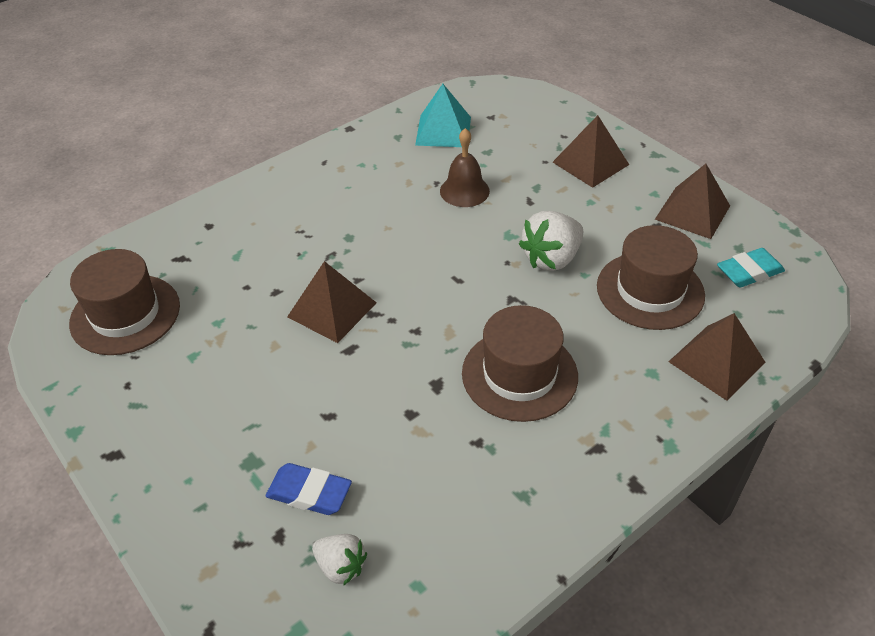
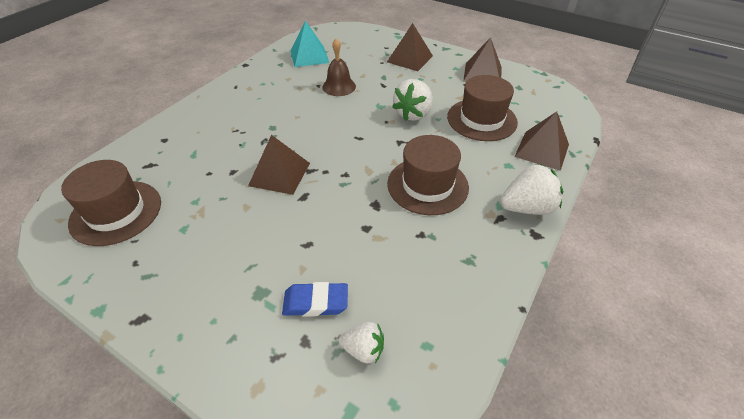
camera: 20 degrees left, 0 degrees up
turquoise eraser [717,248,785,287] -> none
none -> white strawberry [500,164,563,215]

